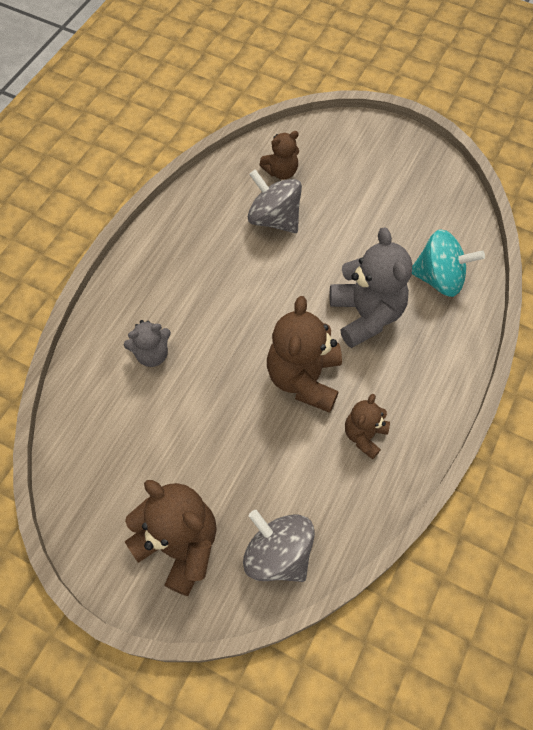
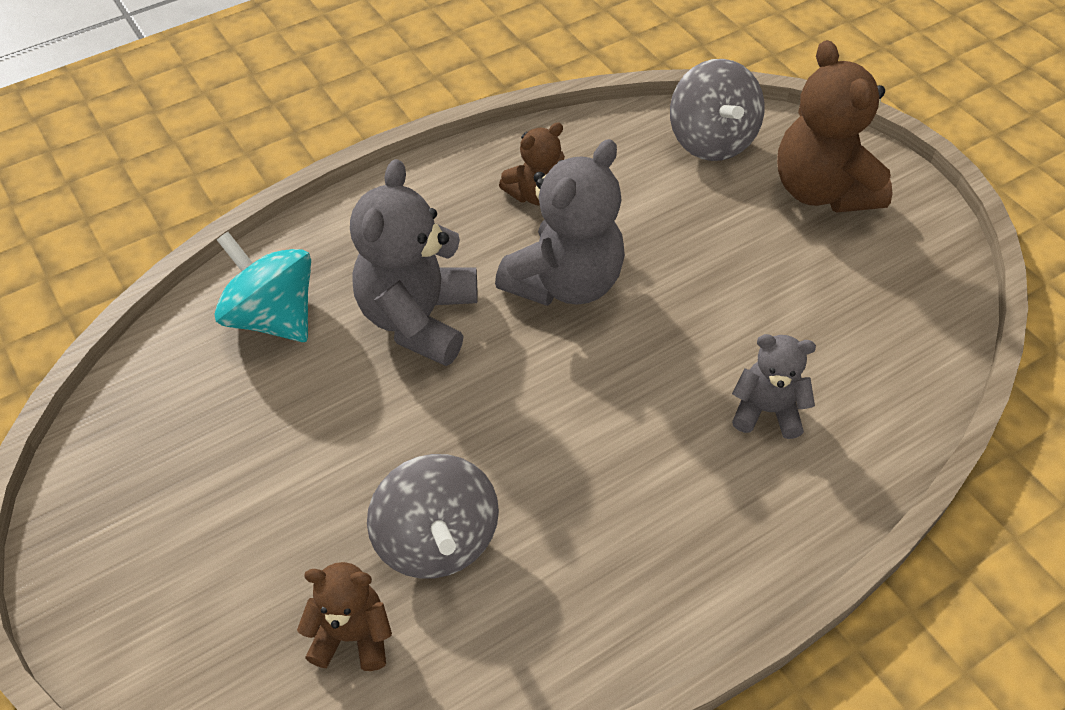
camera: 150 degrees left, 10 degrees down
brown teddy bear [267,296,342,413] -> grey teddy bear [495,139,625,306]

